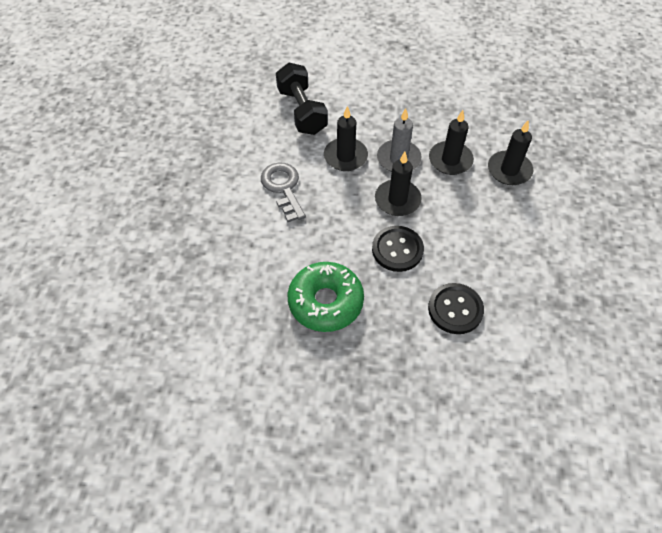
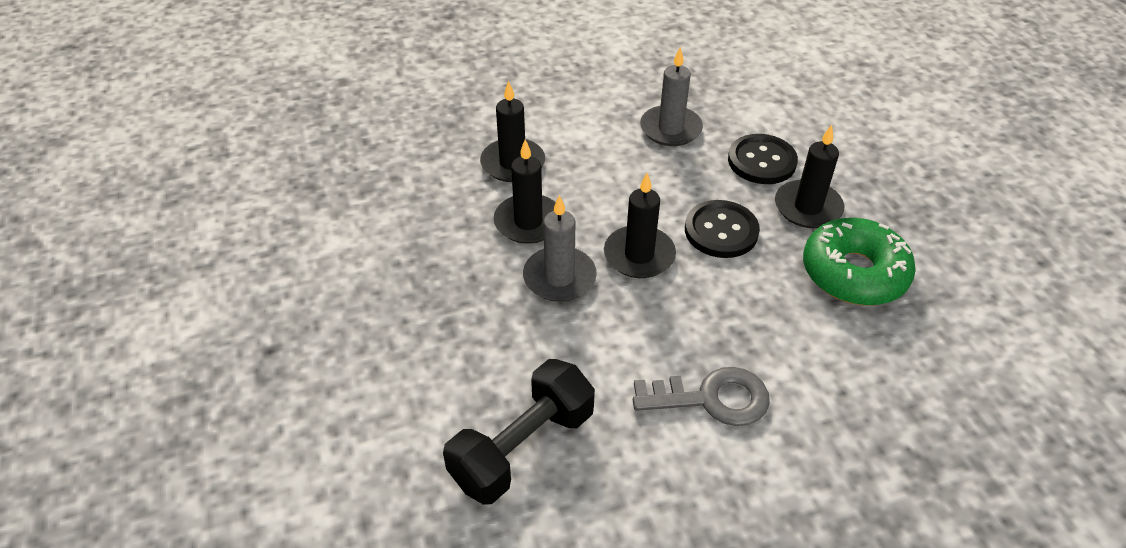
camera: 115 degrees left, 10 degrees down
grey key [261,163,306,222] -> grey key turned 135 degrees counterclockwise [633,367,770,426]
black candle [324,106,368,171] -> black candle moved to [775,125,844,228]
none -> grey candle [640,47,703,146]

